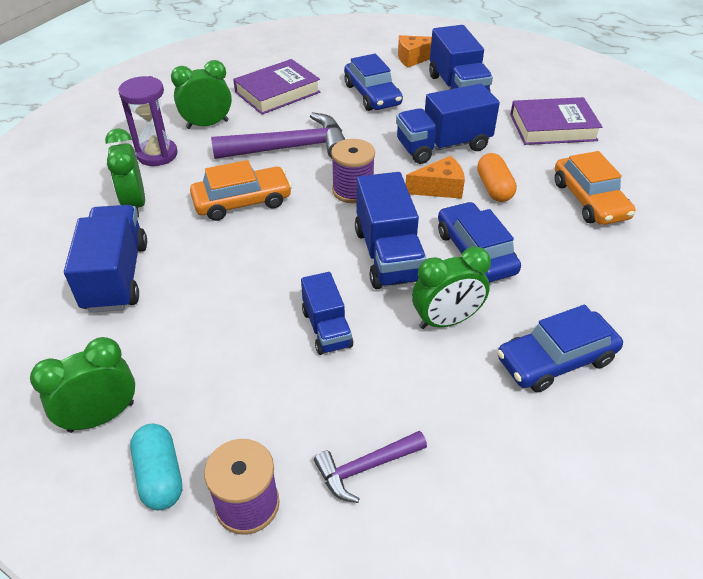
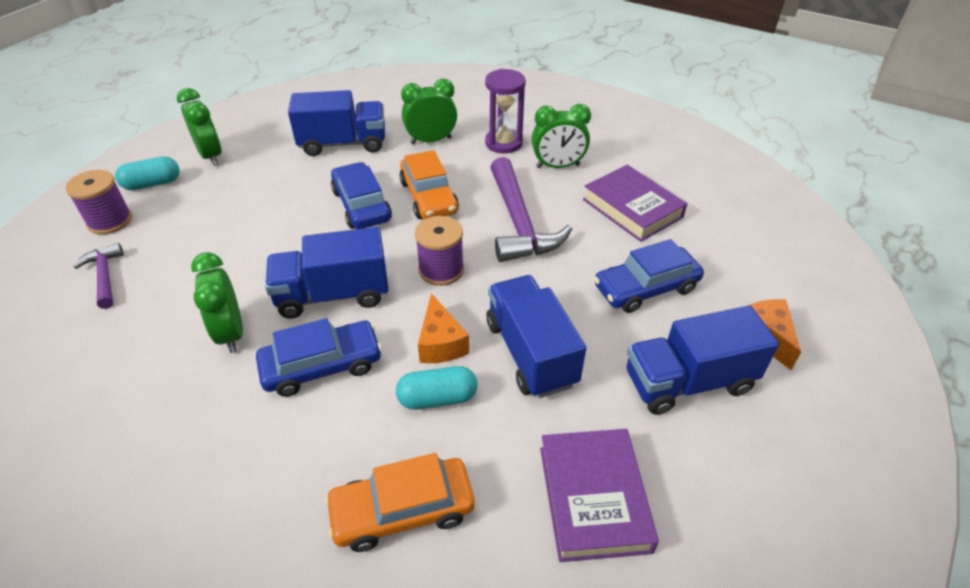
camera: 90 degrees right, 0 degrees up
green clock [171,60,232,129] -> green clock turned 105 degrees clockwise [532,104,591,168]
blue truck [301,272,353,355] -> none
orange capsule [477,153,517,202] -> turquoise capsule [396,366,477,409]
blue car [497,305,623,392] -> blue car moved to [331,162,392,229]

